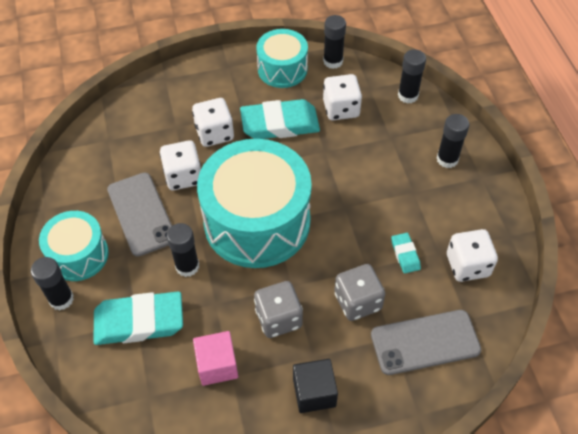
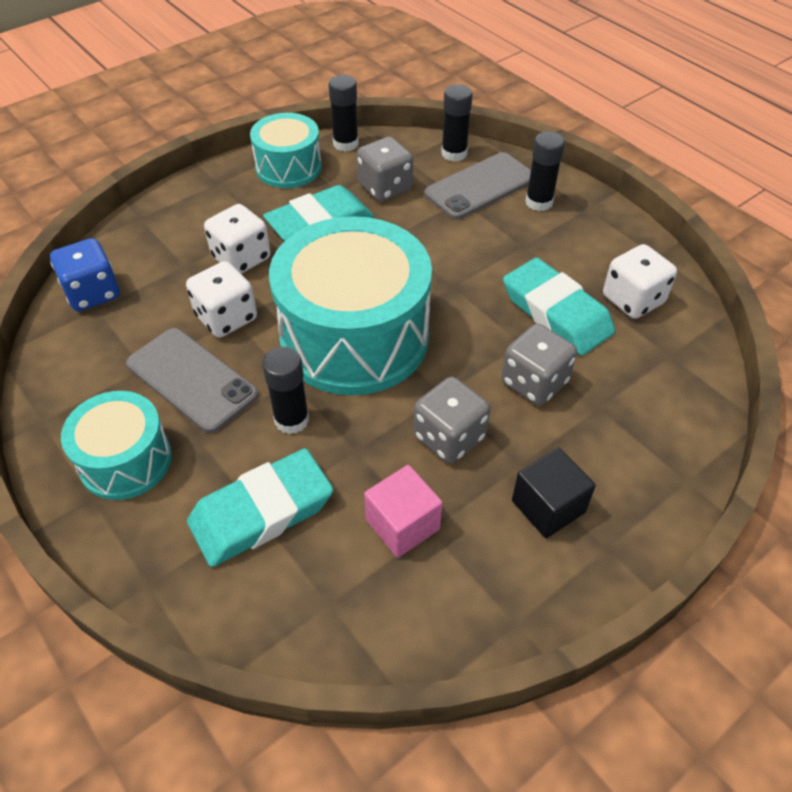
camera: 25 degrees left, 5 degrees down
black glue stick [31,257,74,310] -> none
white dice [323,74,362,120] -> grey dice [357,137,413,202]
grey phone [371,310,481,375] -> grey phone moved to [424,152,531,220]
turquoise eraser [391,233,421,273] -> turquoise eraser [503,258,615,356], size x2.11
none -> blue dice [50,238,120,311]

